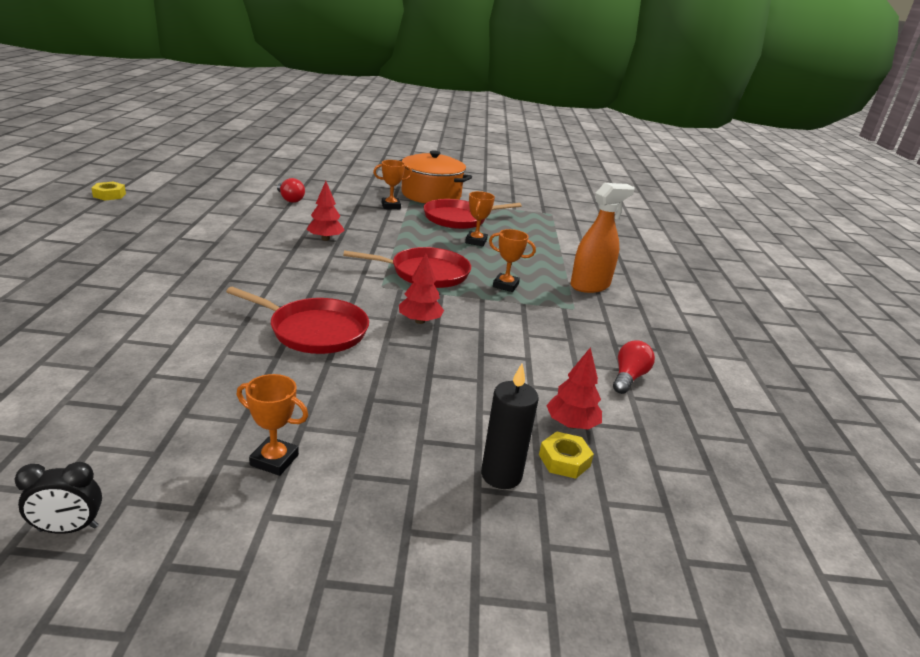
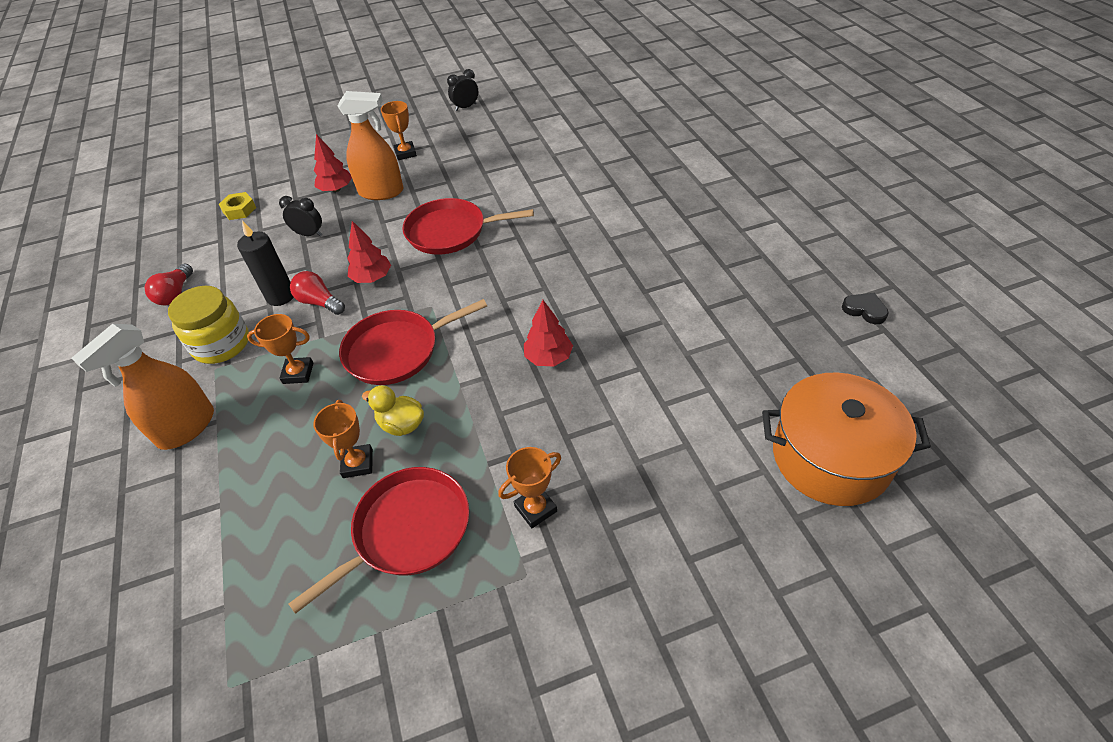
camera: 165 degrees right, 20 degrees up
yellow nut [91,182,126,201] -> black heart [842,293,889,324]
orange trophy [237,374,308,476] -> orange trophy turned 75 degrees clockwise [381,101,417,160]
red light bulb [277,178,305,203] -> red light bulb moved to [290,271,345,315]
orange pot [398,150,472,204] -> orange pot moved to [762,373,931,506]
black candle [481,364,539,489] -> black candle moved to [237,221,293,306]
red tree [546,347,602,429] -> red tree moved to [314,134,352,192]
none -> yellow jar [168,286,249,364]
none -> black clock [279,196,322,236]
none -> orange spray bottle [338,91,403,200]
none -> yellow duck [362,385,424,436]

